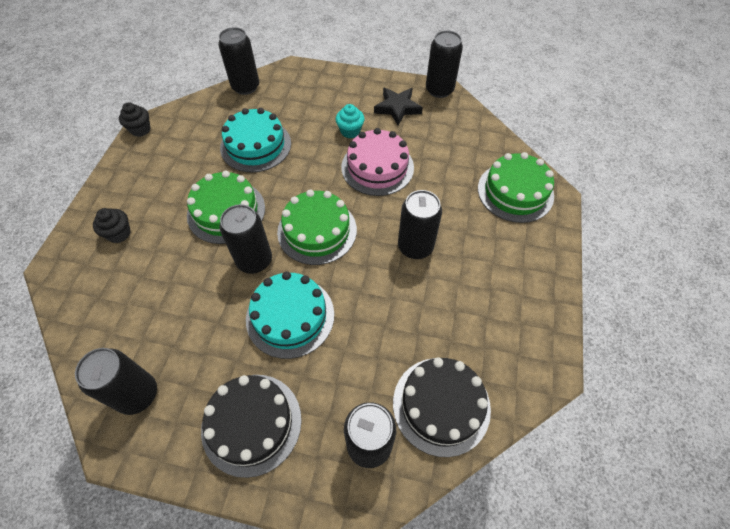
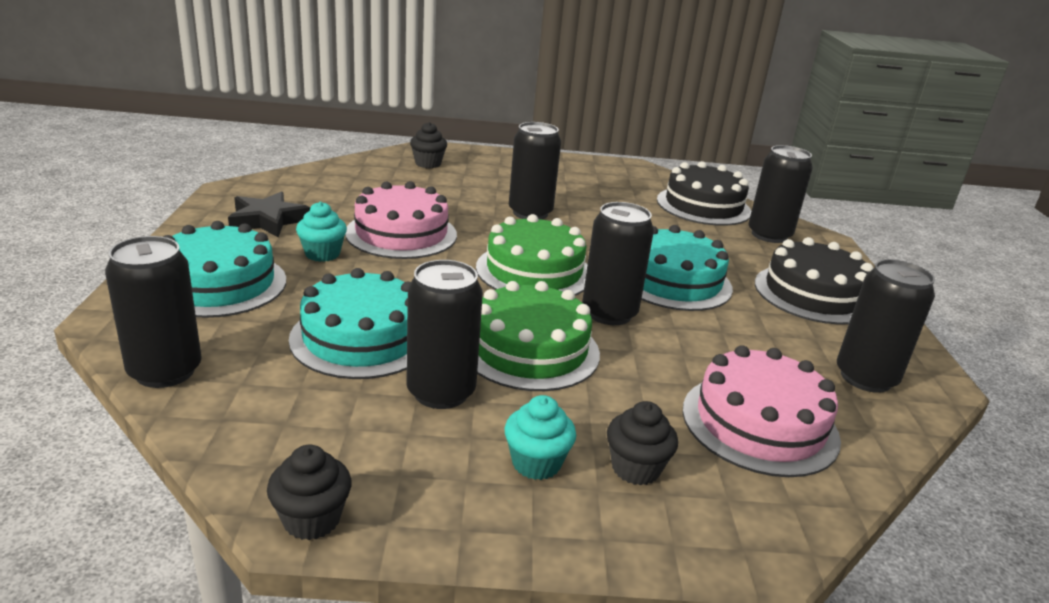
camera: 105 degrees left, 30 degrees down
black can [426,30,463,98] -> black can moved to [406,260,483,409]
green cake [478,152,554,223] -> black cupcake [410,122,447,168]
none -> turquoise cake [163,221,286,318]
none -> turquoise cupcake [504,395,576,480]
none -> pink cake [683,345,841,477]

